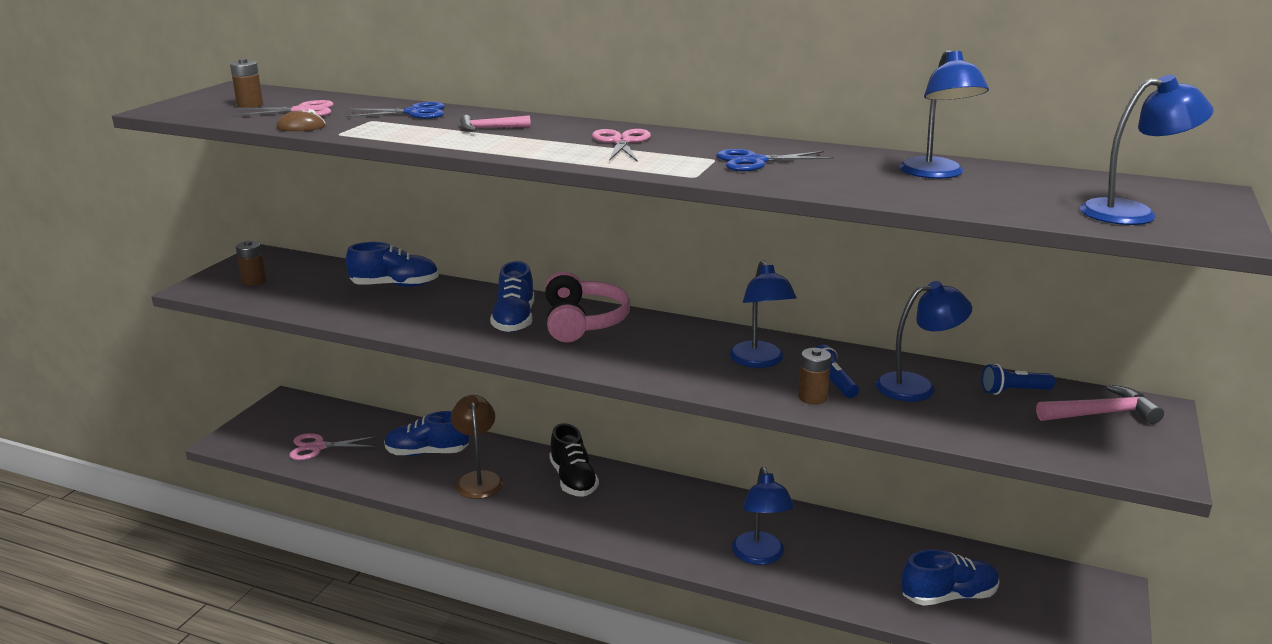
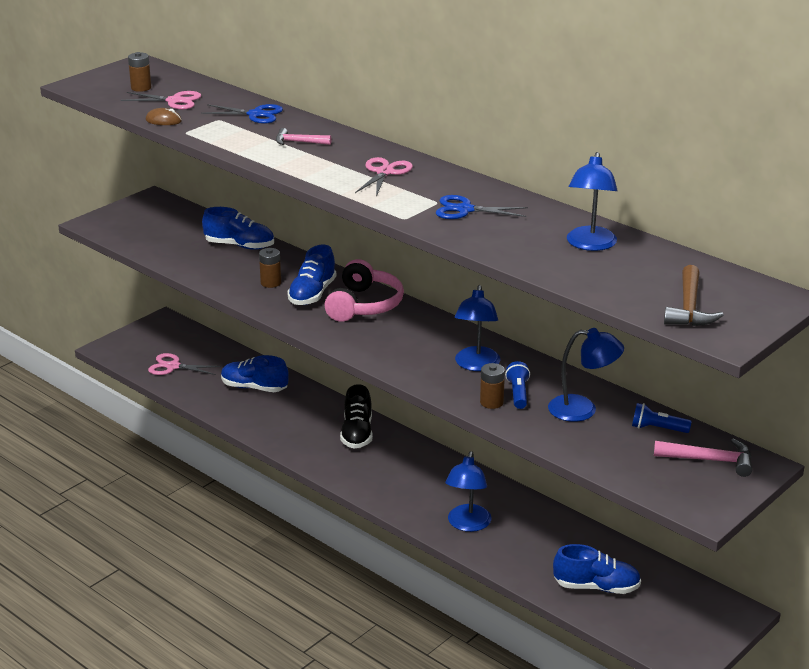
camera: 20 degrees right, 5 degrees up
brown battery [236,240,266,286] -> brown battery moved to [259,248,281,288]
brown lamp [451,395,503,499] -> none
blue lamp [1080,75,1213,225] -> brown hammer [664,265,724,326]

